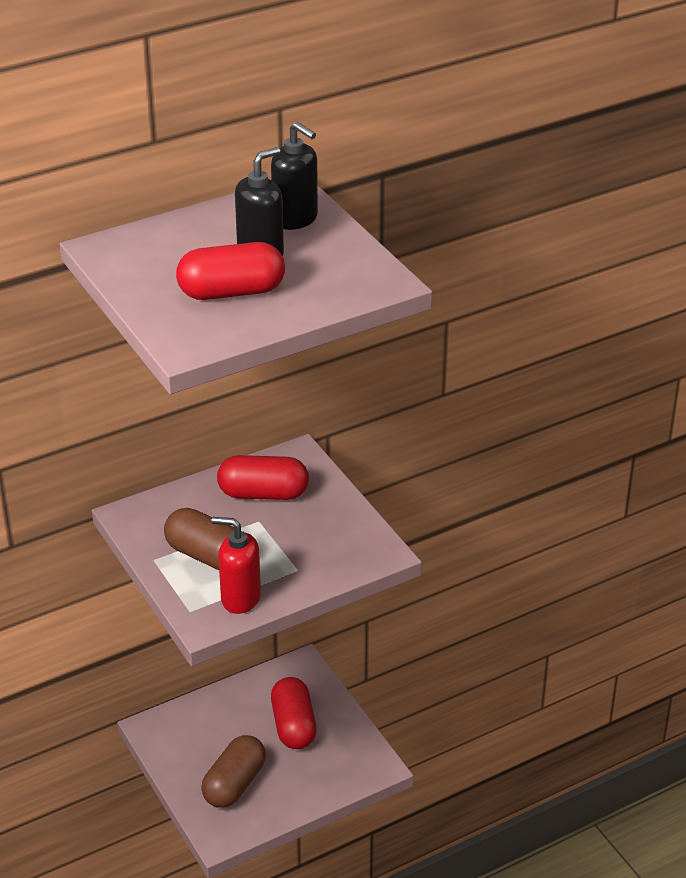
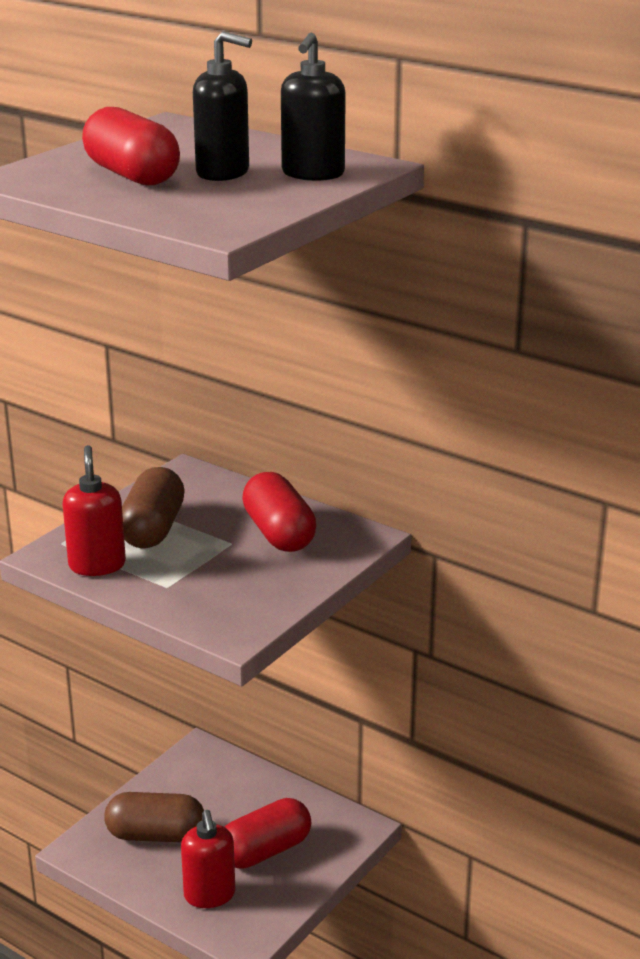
camera: 65 degrees right, 10 degrees down
none -> red soap dispenser [181,810,235,908]

